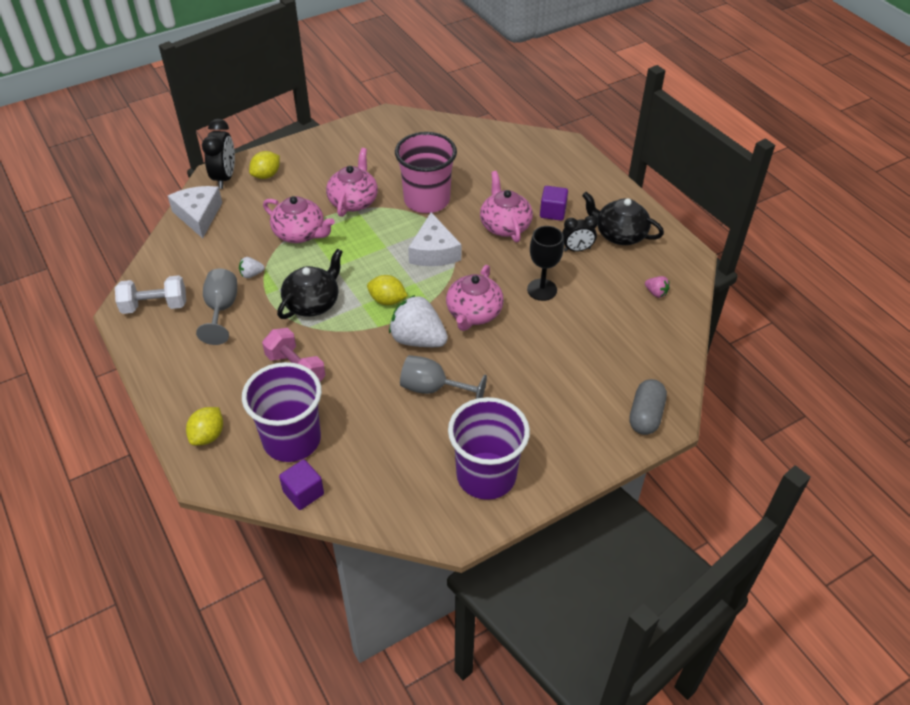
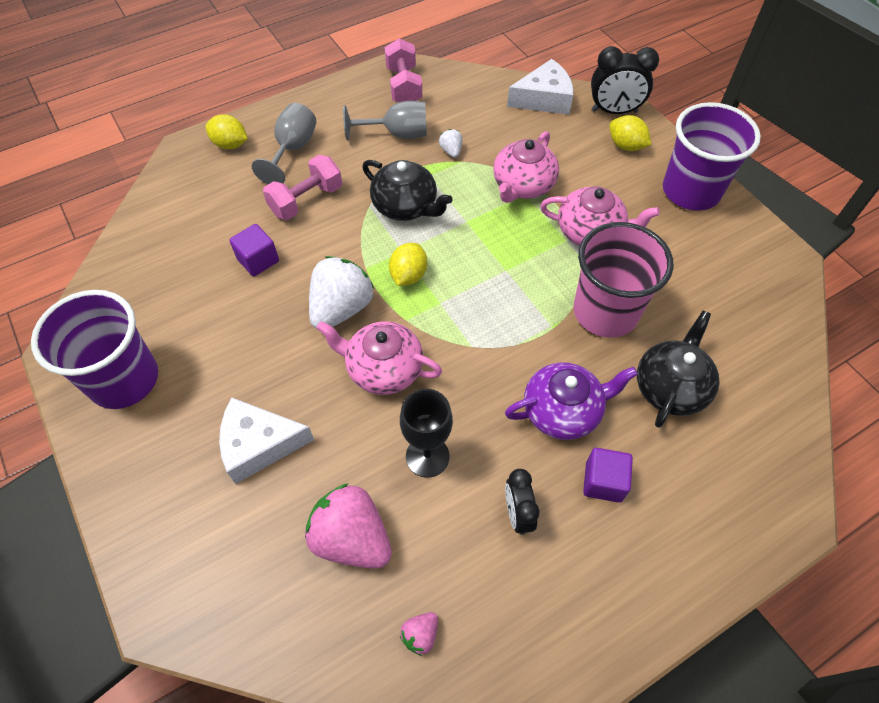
camera: 90 degrees right, 10 degrees up
white dumbbell [115,275,186,314] -> pink dumbbell [385,38,422,102]
purple cup [242,362,322,462] -> purple cup moved to [663,102,761,211]
purple cube [279,459,324,510] -> purple cube moved to [230,224,279,276]
grey goblet [400,355,487,399] -> grey goblet moved to [252,103,316,184]
white cheese [408,212,462,266] -> white cheese moved to [219,398,314,484]
pink teapot [480,171,533,242] -> purple teapot [505,362,638,440]
black teapot [582,192,664,245] -> black teapot moved to [637,311,719,428]
grey capsule [629,379,667,435] -> none
none -> pink strawberry [305,483,392,569]

